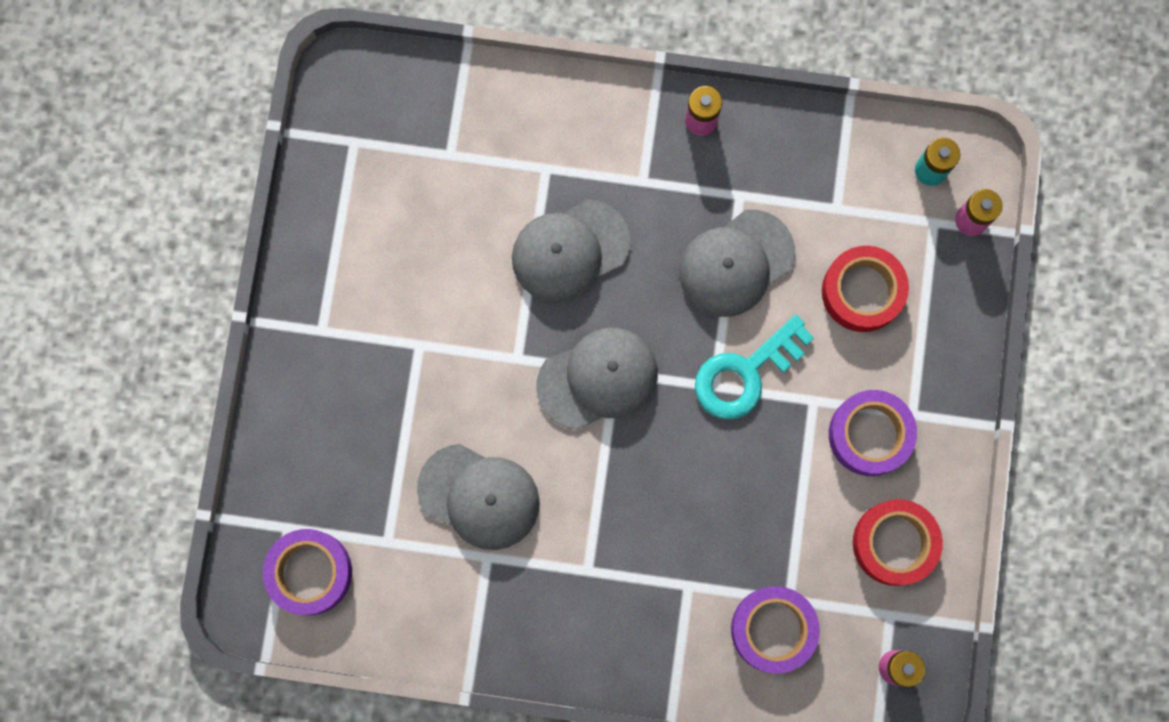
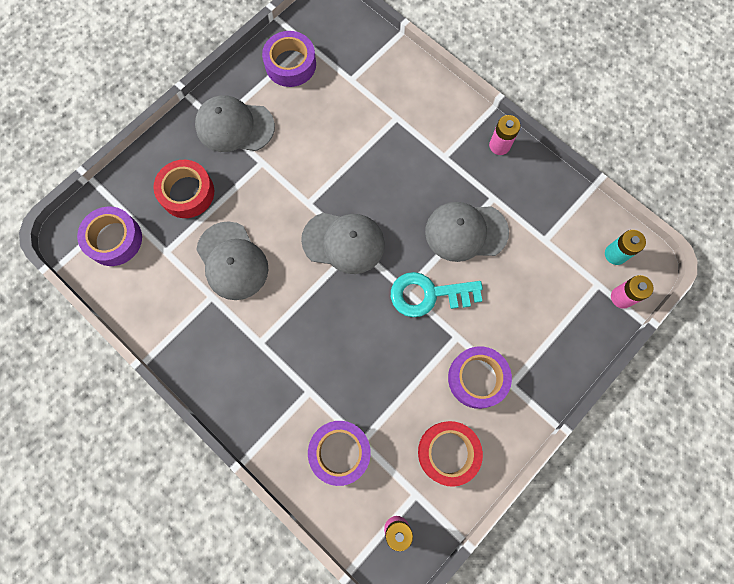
camera: 35 degrees right, 5 degrees down
grey cap [512,199,631,303] -> grey cap moved to [195,95,275,152]
red tape [822,246,909,332] -> red tape moved to [153,160,214,218]
none -> purple tape [262,31,316,87]

